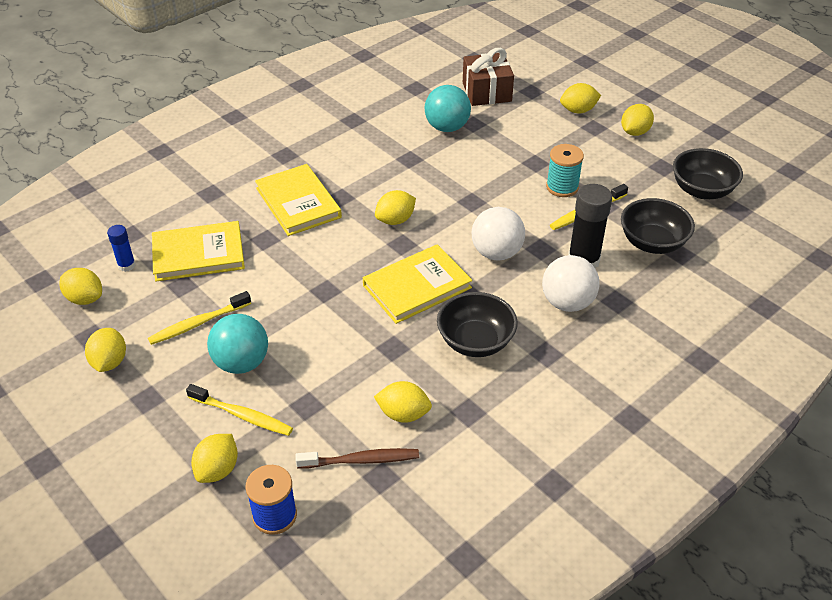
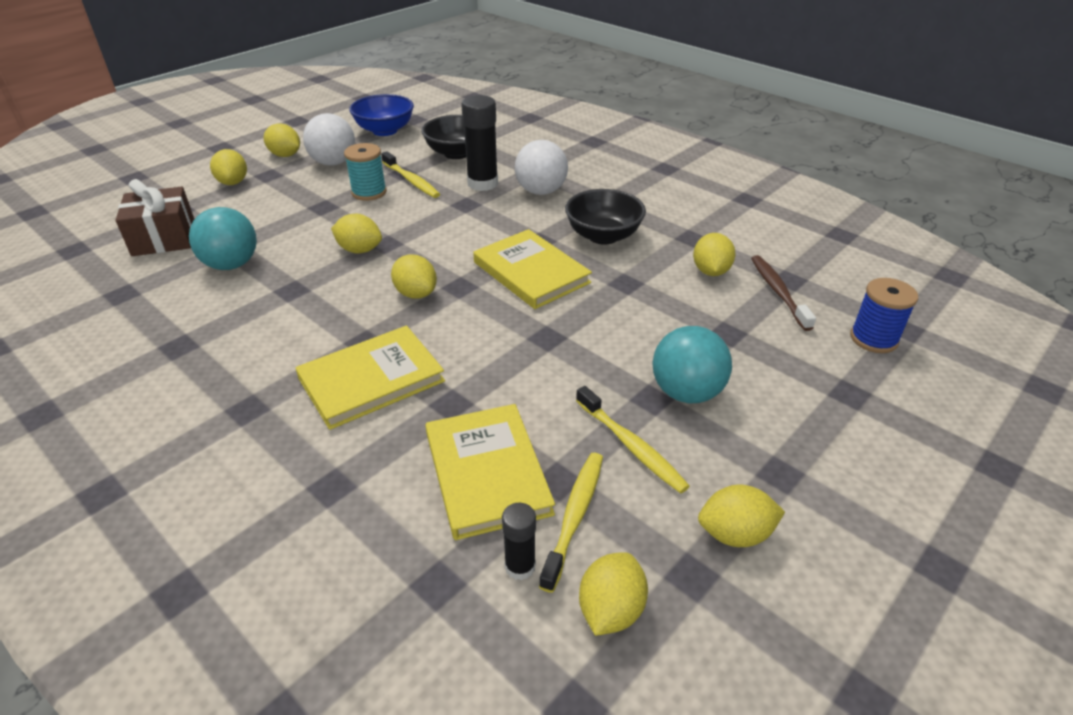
camera: 95 degrees left, 5 degrees down
blue glue stick [107,225,136,272] -> black glue stick [502,503,536,580]
yellow toothbrush [186,384,293,436] -> yellow toothbrush moved to [539,453,603,593]
yellow lemon [191,434,238,483] -> yellow lemon moved to [331,213,382,254]
white ball [472,207,525,261] -> white ball moved to [303,113,355,166]
black bowl [673,148,743,199] -> blue bowl [350,94,414,136]

